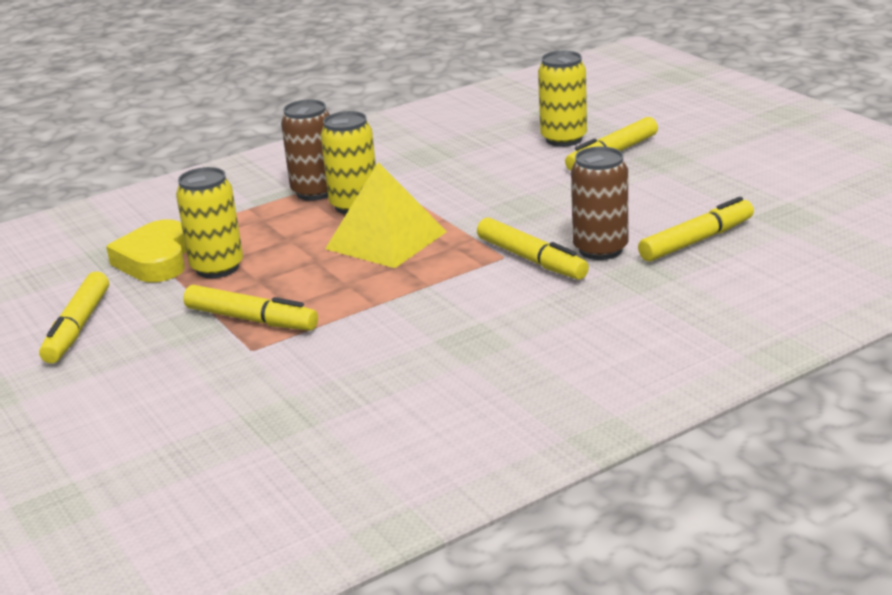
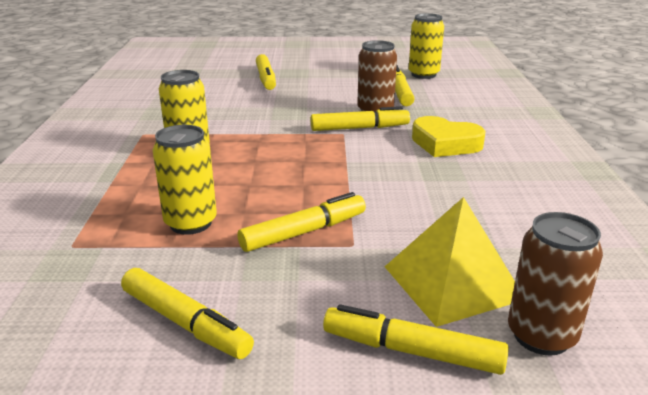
camera: 60 degrees left, 0 degrees up
yellow heart [106,219,187,282] -> yellow heart moved to [412,116,486,157]
brown can [281,100,330,201] -> brown can moved to [508,212,603,356]
yellow pyramid [325,162,447,268] -> yellow pyramid moved to [385,197,515,327]
yellow can [538,51,587,147] -> yellow can moved to [409,13,444,79]
none -> yellow marker [323,304,509,375]

